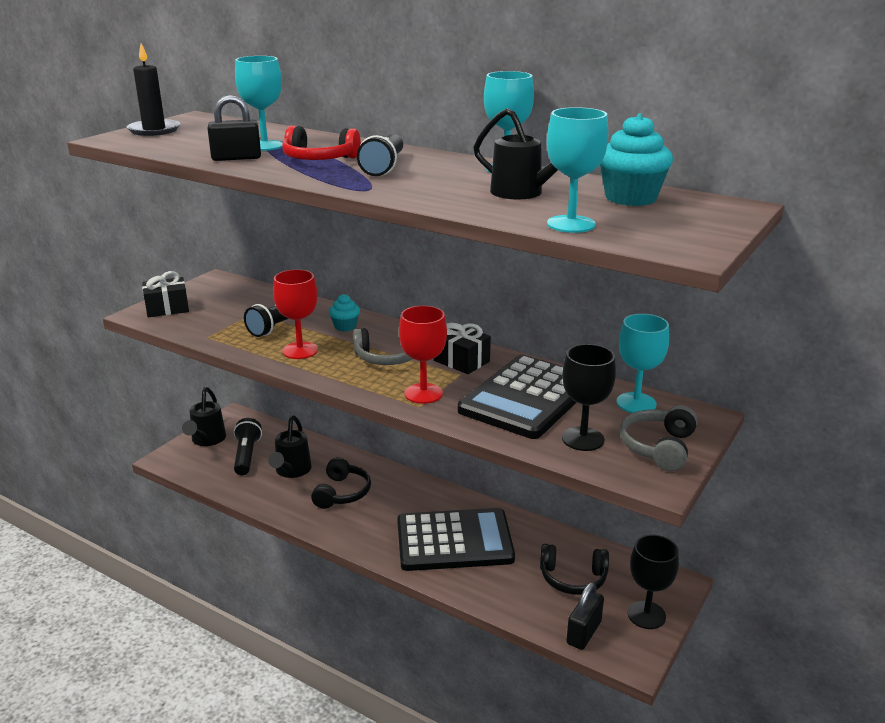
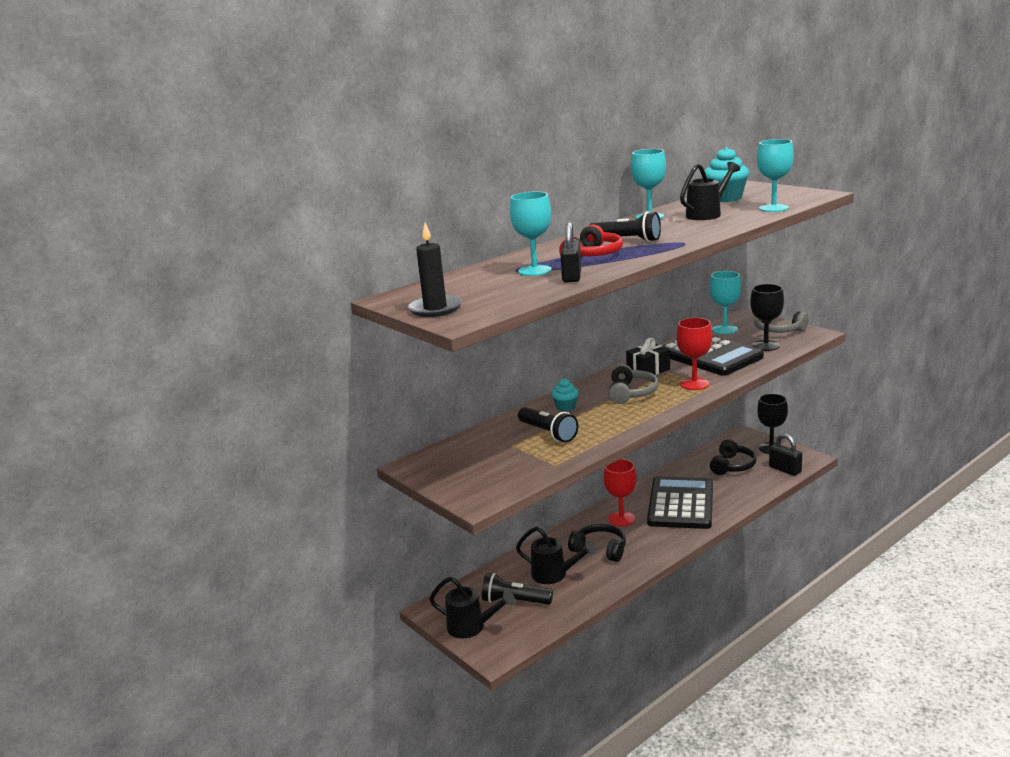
camera: 70 degrees left, 5 degrees down
black gift [142,271,189,317] -> none
red goblet [273,269,318,359] -> red goblet moved to [603,459,637,527]

